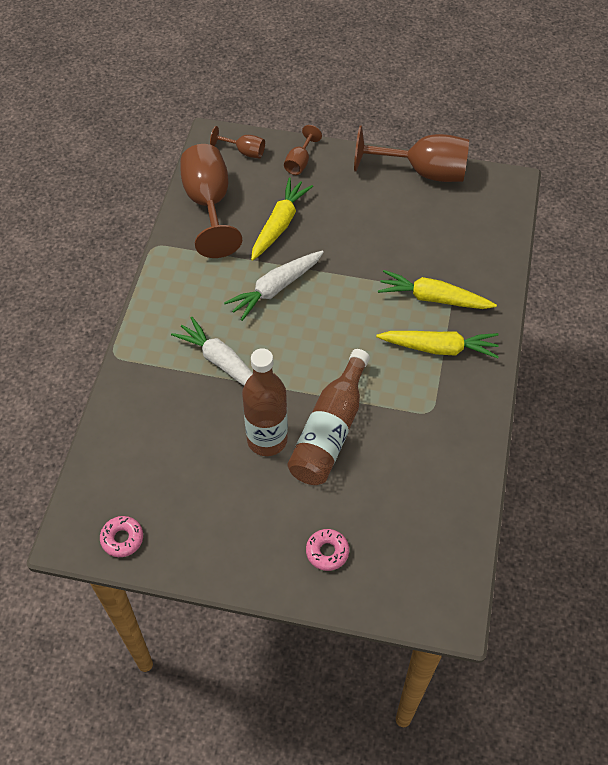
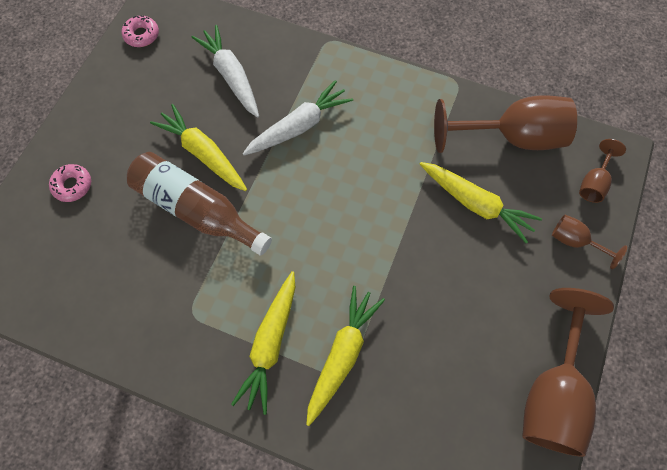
camera: 100 degrees right, 10 degrees up
white carrot [224,251,324,321] -> white carrot moved to [191,25,259,117]
brown bottle [242,348,288,456] -> yellow carrot [150,104,247,191]

